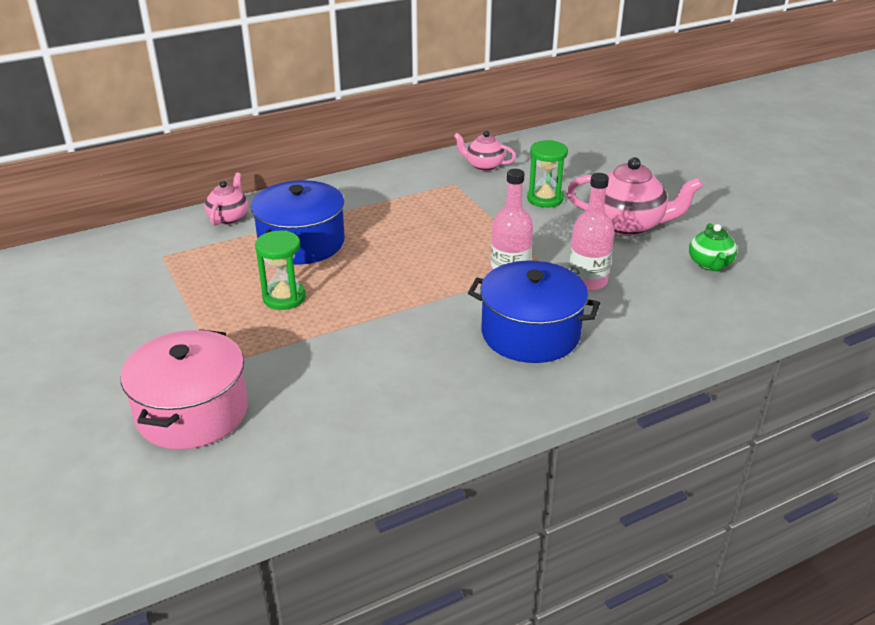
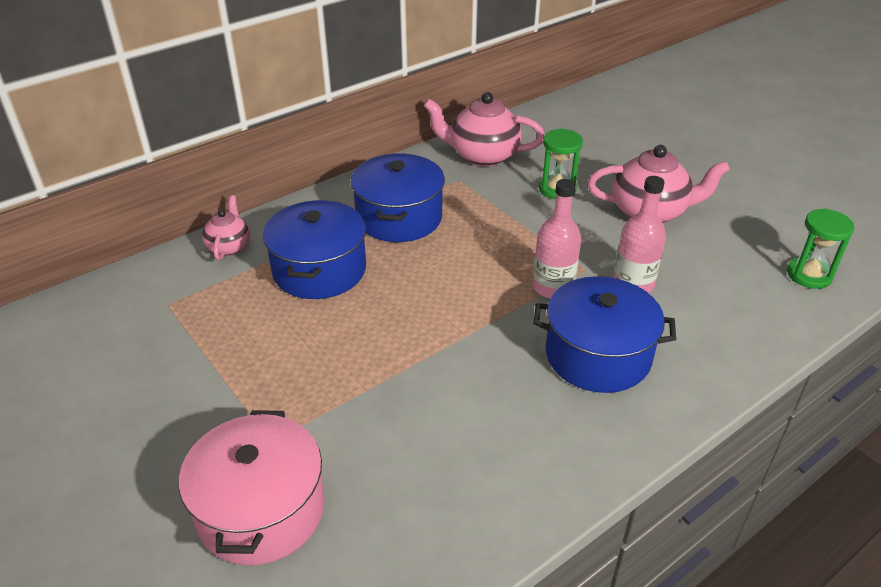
camera: 10 degrees left, 5 degrees up
green hourglass [255,230,306,310] -> green hourglass moved to [787,209,855,289]
pink teapot [454,131,516,171] -> pink teapot [424,92,545,167], size x1.75
green teapot [689,223,737,271] -> none
none -> blue pot [350,154,445,242]

